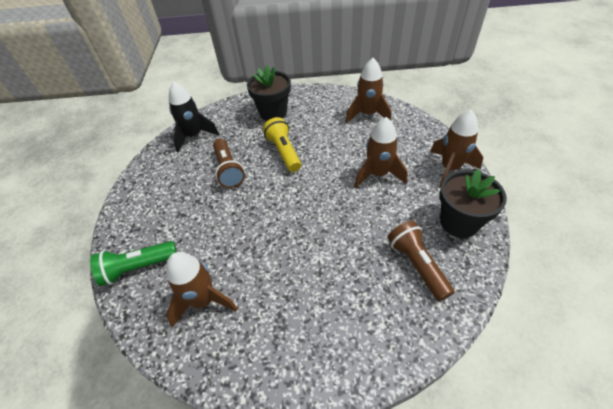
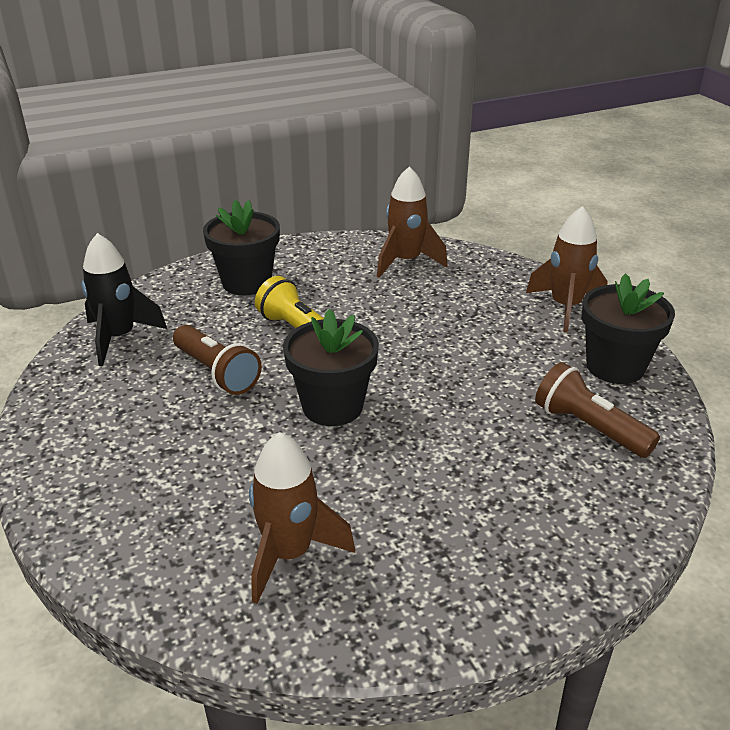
camera: 25 degrees left, 15 degrees down
green flashlight [90,241,177,286] -> none
brown rocket [354,117,408,188] -> none
none -> black flower pot [283,309,379,426]

